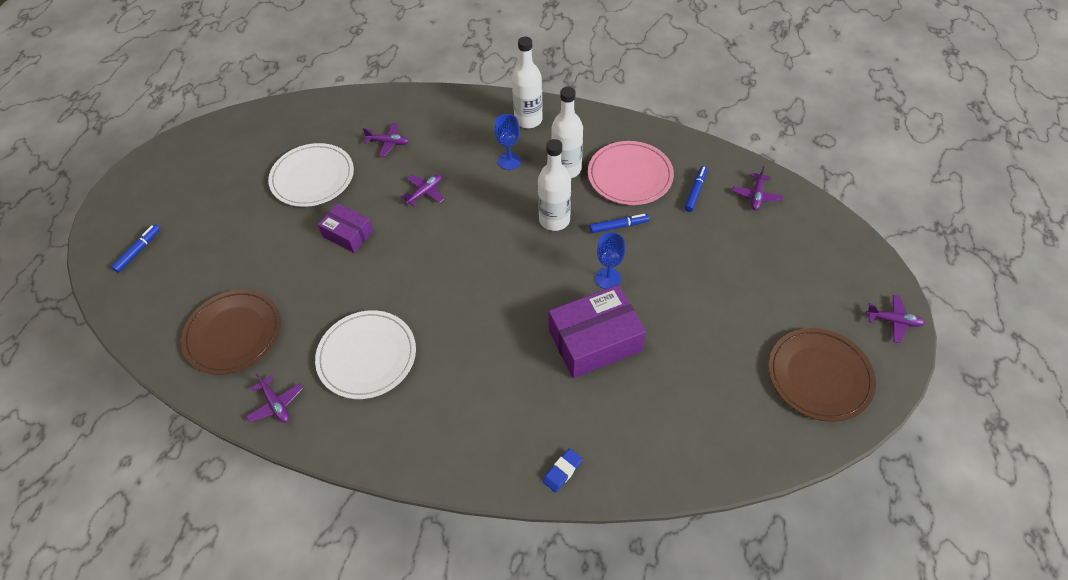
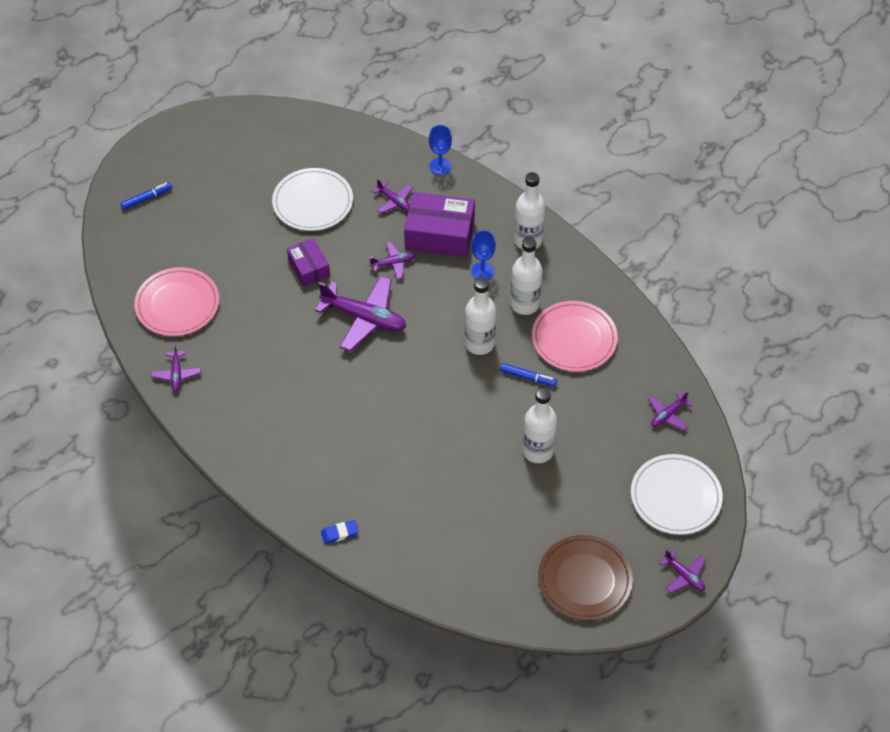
camera: 30 degrees right, 0 degrees up
brown plate [181,290,281,375] -> pink plate [134,267,219,336]
white plate [315,310,416,399] -> white plate moved to [631,454,723,535]
purple box [549,285,646,378] -> purple box moved to [404,192,475,257]
blue goblet [596,232,626,289] -> blue goblet moved to [429,125,452,175]
blue marker [685,166,708,212] -> none
none -> purple plane [315,276,406,352]
none -> white bottle [522,387,557,463]

